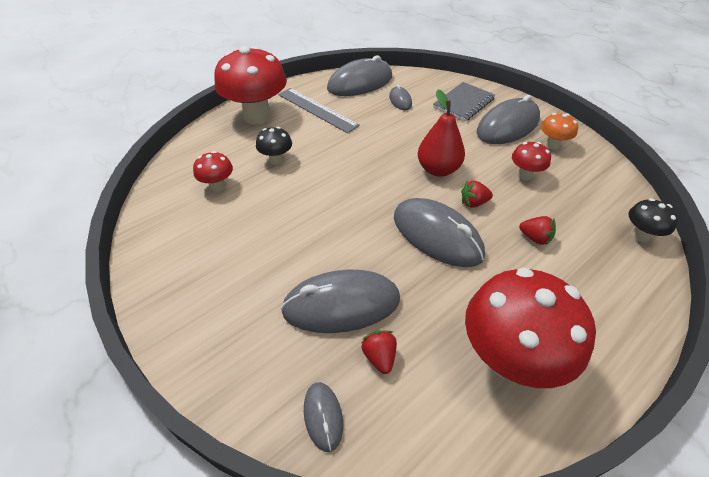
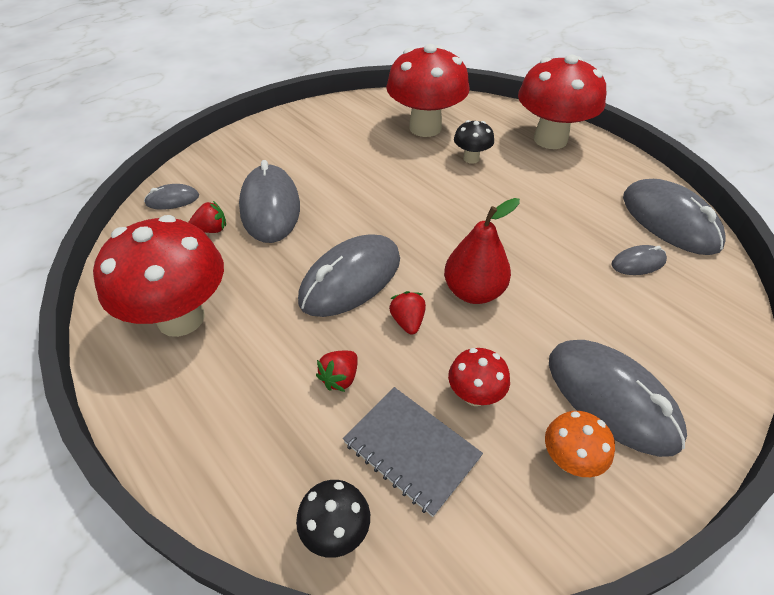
camera: 90 degrees right, 0 degrees up
red mushroom [193,151,233,192] -> red mushroom [386,44,469,137], size x2.13
grey ruler [278,88,360,133] -> none
grey notebook [433,82,495,121] -> grey notebook moved to [343,387,483,517]

